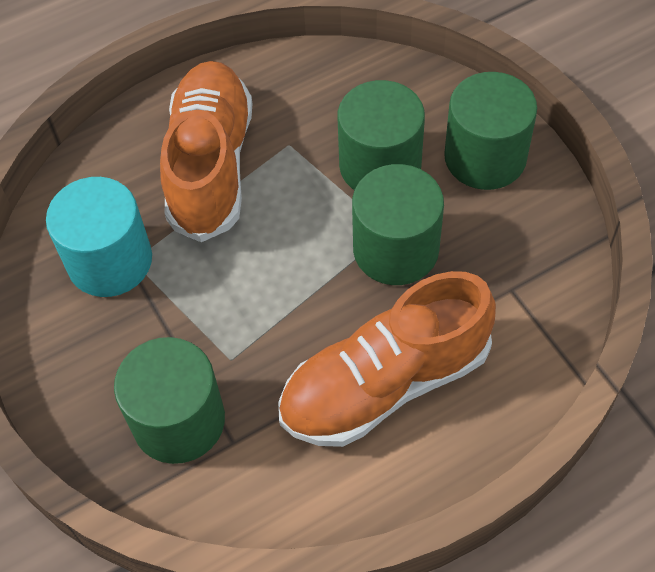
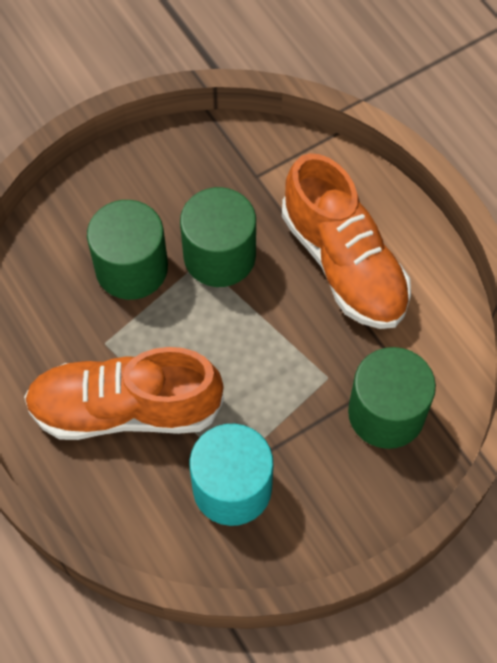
camera: 95 degrees left, 5 degrees up
green cylinder [444,72,537,190] -> none

